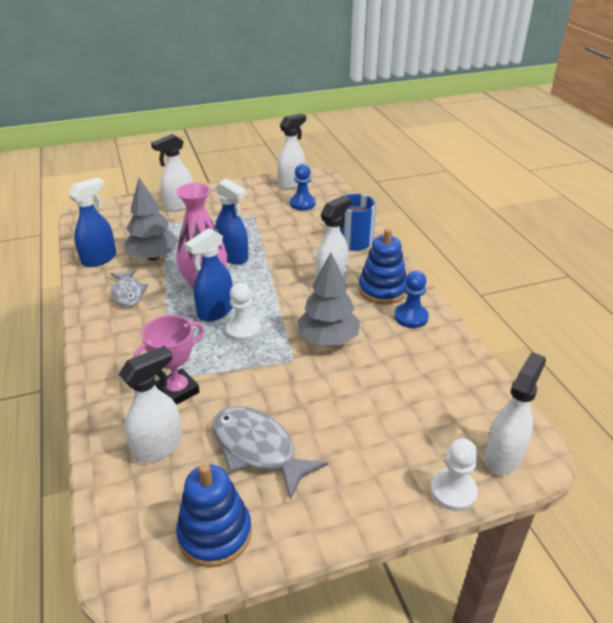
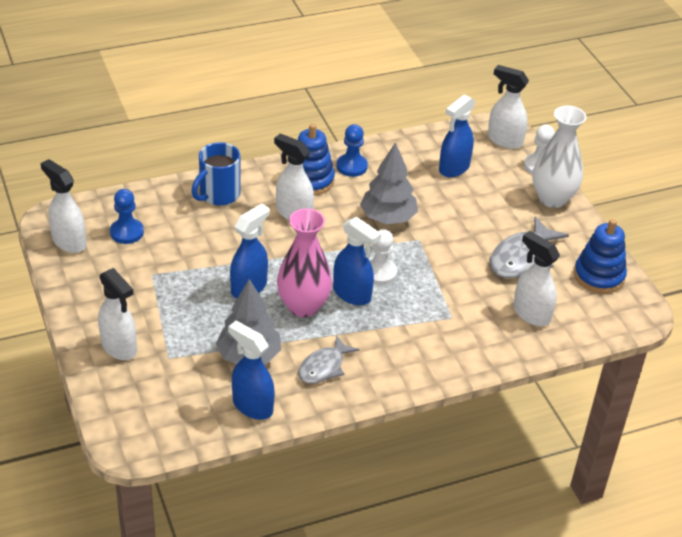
camera: 95 degrees left, 5 degrees up
grey fish [110,269,148,307] -> grey fish turned 150 degrees clockwise [298,335,359,384]
pink trophy [133,315,204,405] -> none
none -> blue spray bottle [439,94,476,177]
none -> white vase [533,106,586,208]

